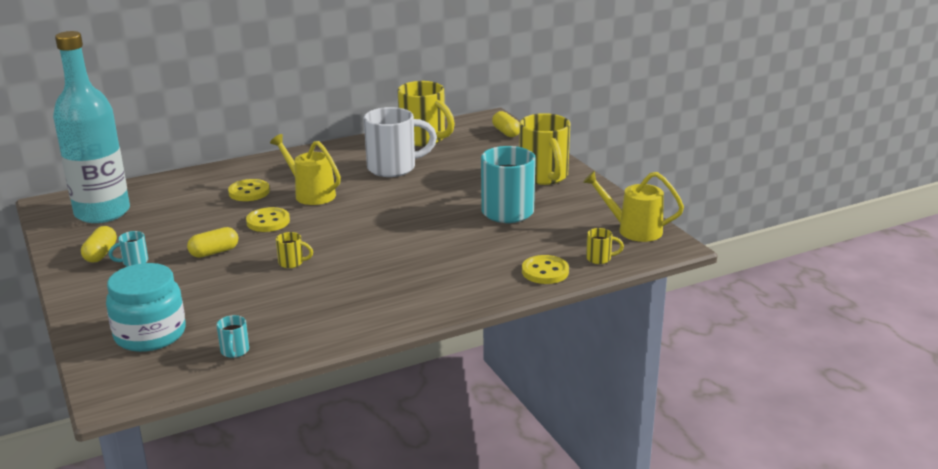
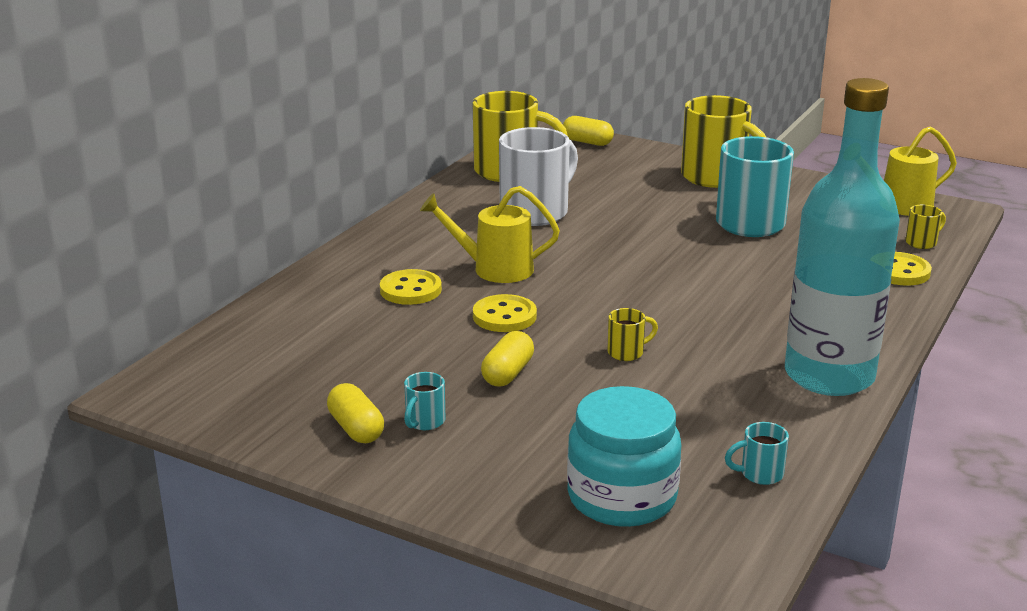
camera: 35 degrees left, 0 degrees up
turquoise bottle [53,31,130,223] -> turquoise bottle moved to [785,78,900,396]
turquoise mug [216,315,249,358] -> turquoise mug turned 120 degrees clockwise [725,422,789,485]

